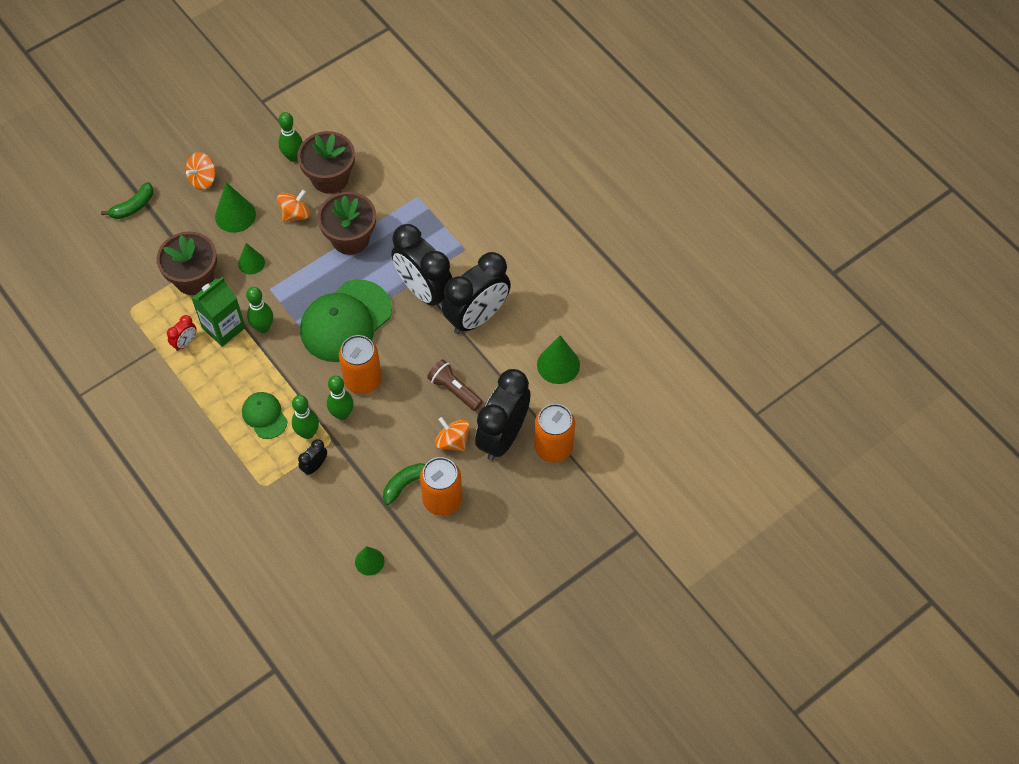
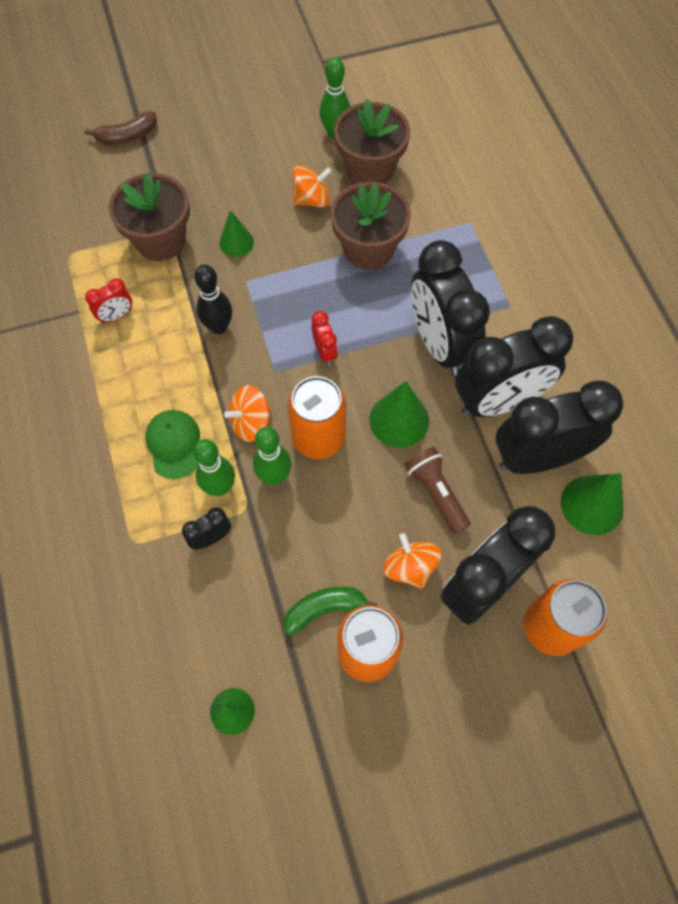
camera: 20 degrees right, 5 degrees up
green banana [101,182,153,219] -> brown banana [85,111,157,145]
orange spinning top [186,152,215,190] -> orange spinning top moved to [224,385,272,442]
green carton [191,277,246,347] -> none
green cone [215,182,256,233] -> green cone moved to [370,381,429,448]
green bowling pin [246,287,273,333] -> black bowling pin [194,264,232,334]
green cap [300,279,392,362] -> red clock [311,311,338,365]
none -> black clock [496,381,623,474]

